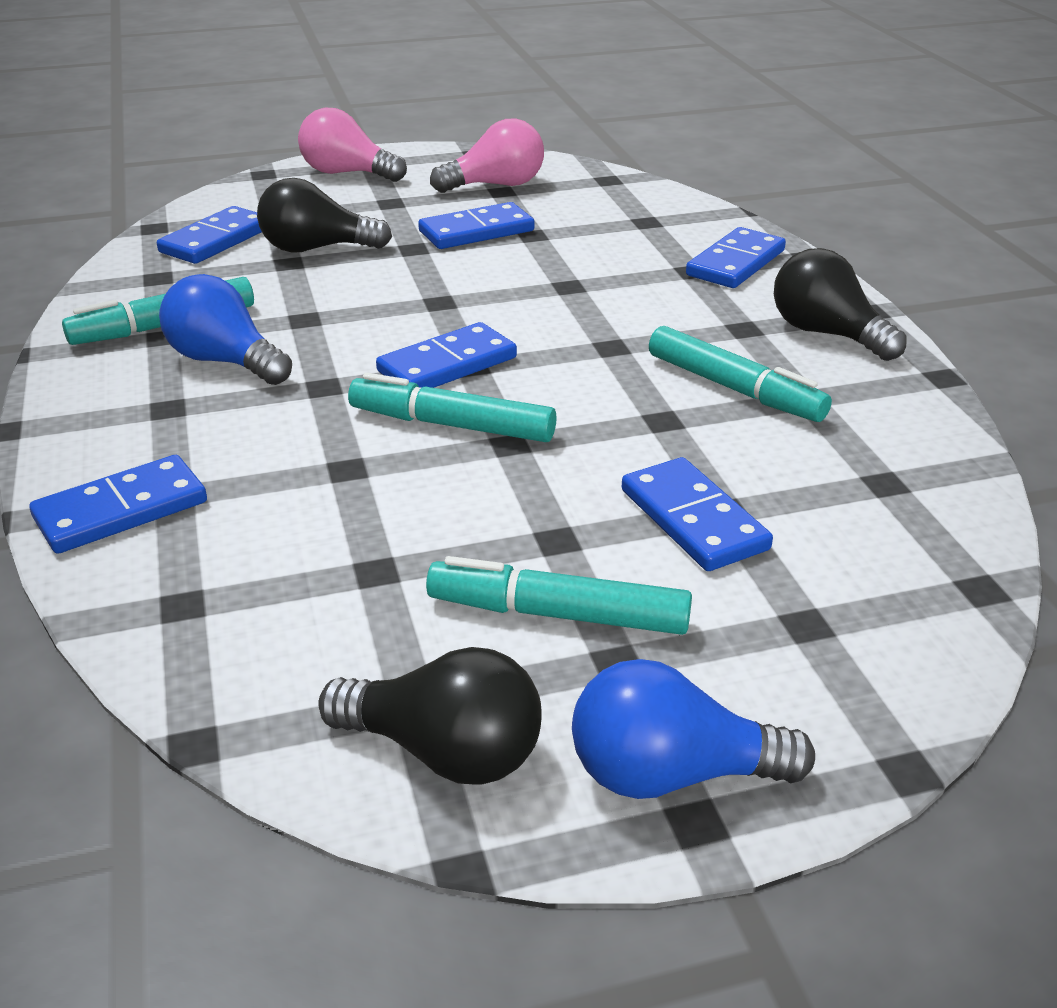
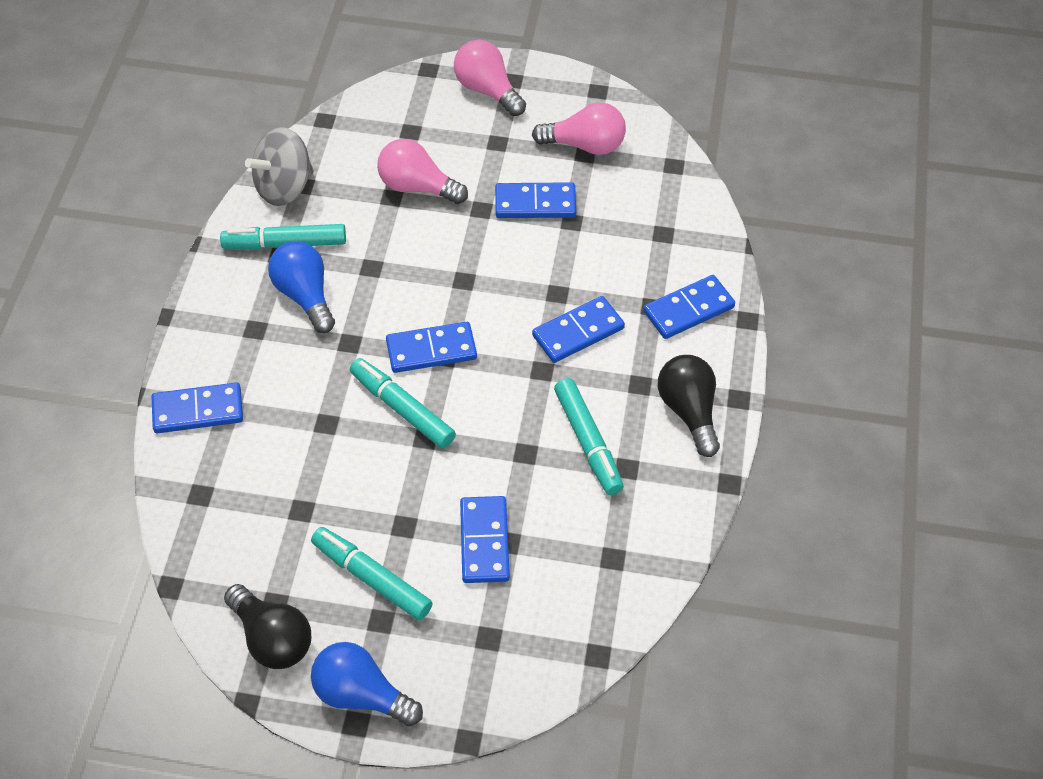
camera: 25 degrees right, 20 degrees up
blue domino [157,206,262,264] -> blue domino moved to [532,296,625,363]
black light bulb [257,178,392,252] -> pink light bulb [377,139,468,204]
none -> grey spinning top [245,127,314,206]

